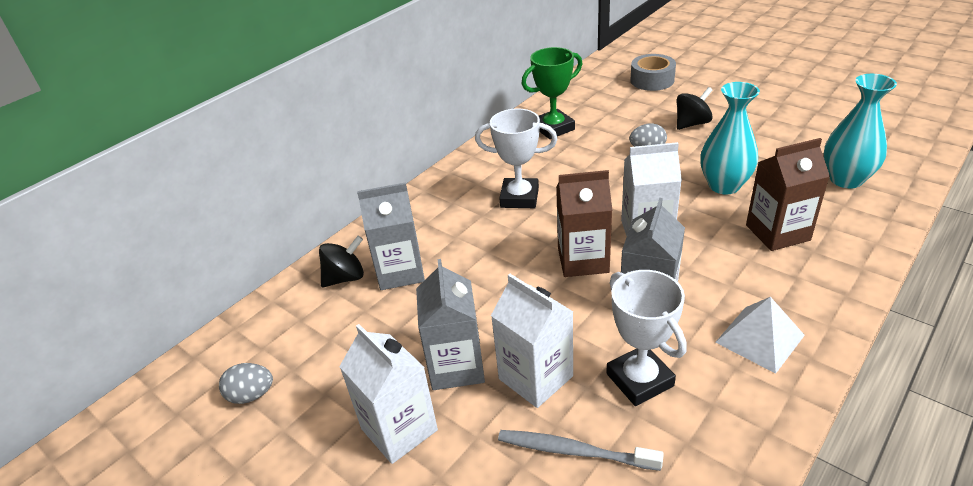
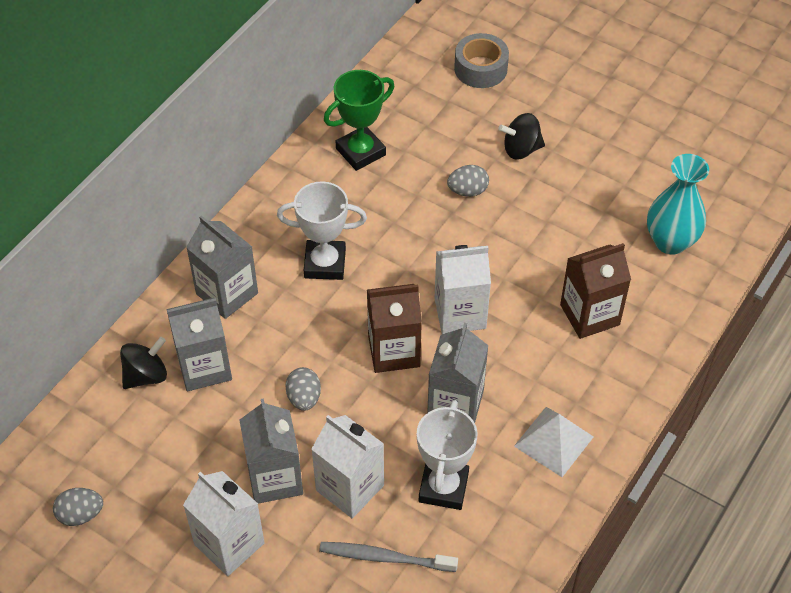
camera: 10 degrees left, 15 degrees up
white trophy [606,270,687,406] -> white trophy turned 45 degrees clockwise [417,400,478,510]
black spinning top [677,87,713,130] -> black spinning top turned 150 degrees counterclockwise [498,113,545,160]
turquoise vase [700,82,760,194] -> none
none -> grey carton [186,216,258,319]
none -> grey egg [285,367,321,411]

